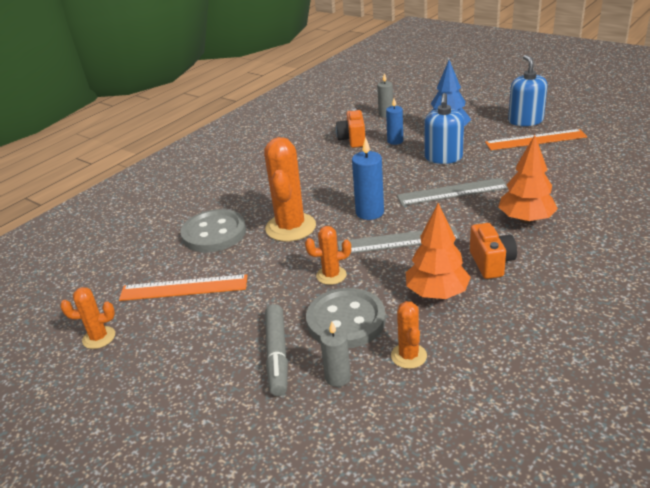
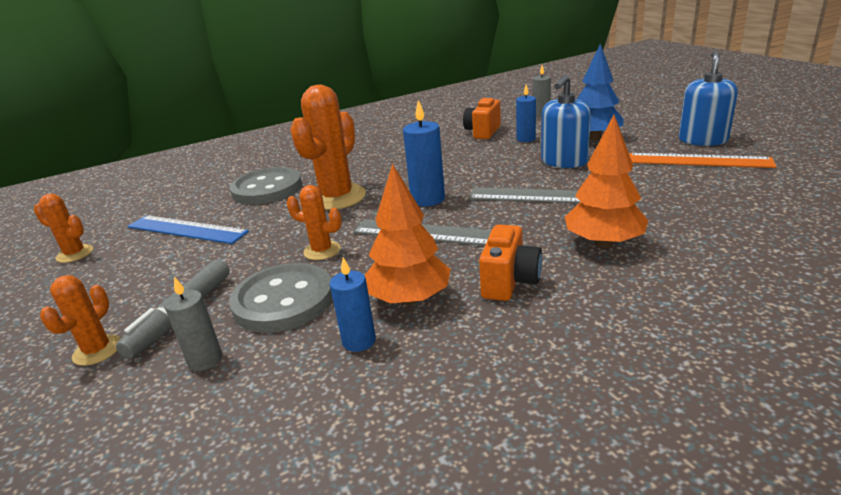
camera: 25 degrees right, 5 degrees down
orange ruler [119,274,247,301] -> blue ruler [127,215,249,244]
orange cactus [391,301,427,369] -> orange cactus moved to [40,275,121,366]
none -> blue candle [330,257,376,352]

